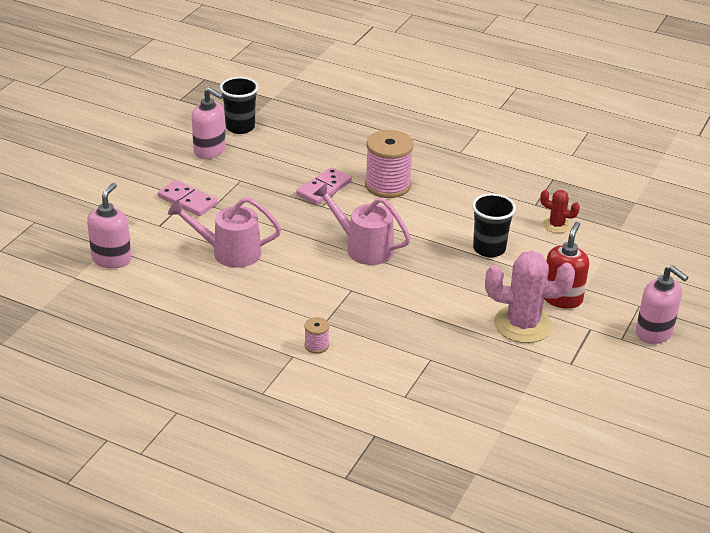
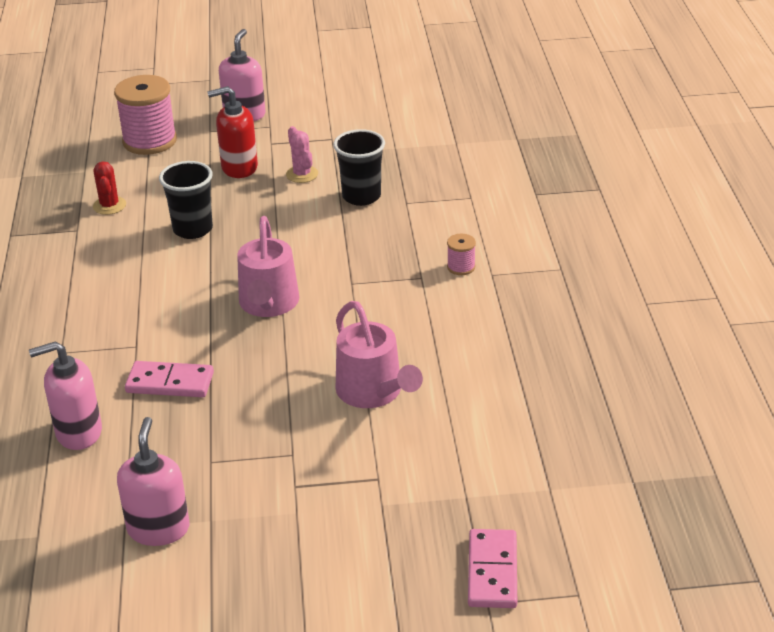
camera: 120 degrees left, 0 degrees up
pink soap dispenser [87,183,131,269] -> pink soap dispenser moved to [29,342,102,450]
pink domino [158,180,217,216] -> pink domino moved to [468,529,517,608]
black cup [220,77,259,134] -> black cup moved to [333,129,385,206]
pink spool [365,130,414,198] -> pink spool moved to [114,75,177,155]
pink cactus [485,251,575,343] -> pink cactus [286,126,318,183], size x0.52

